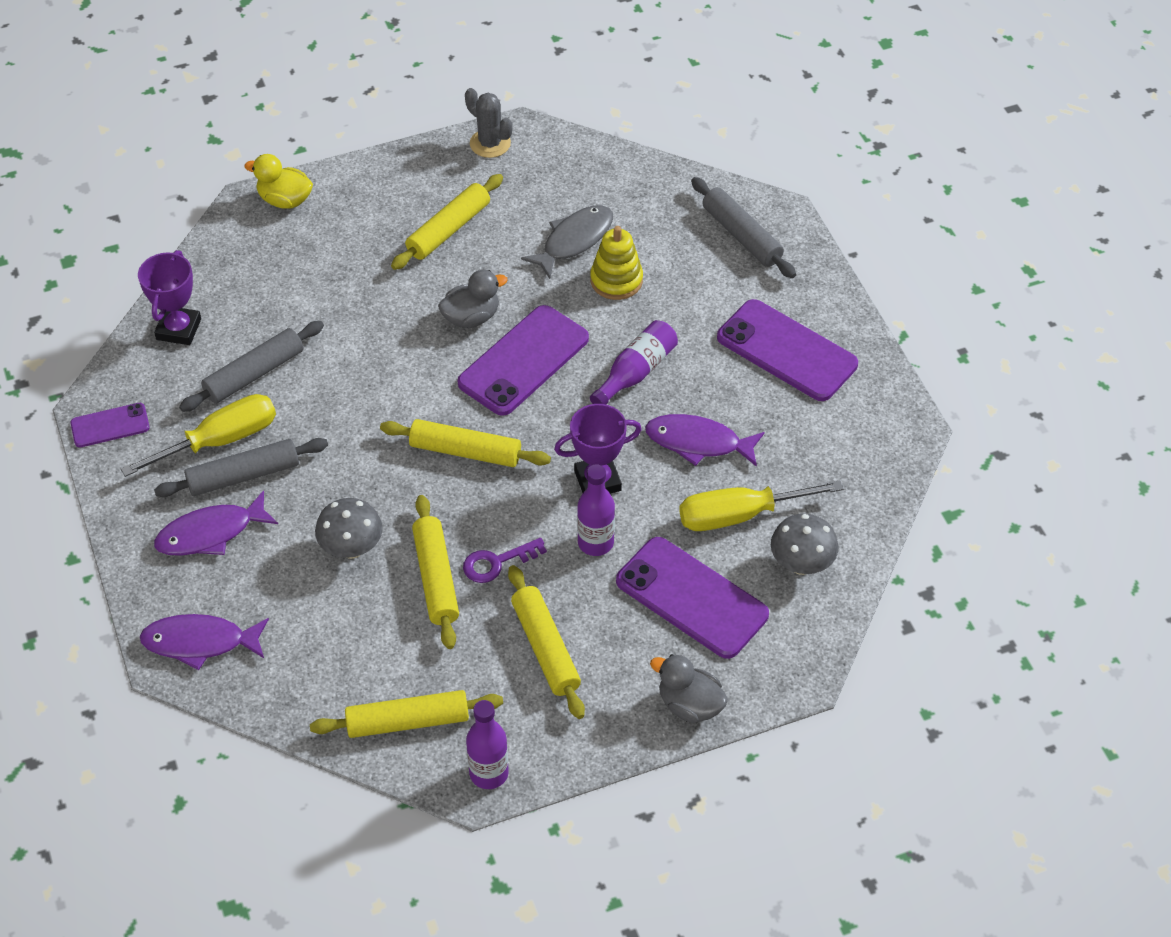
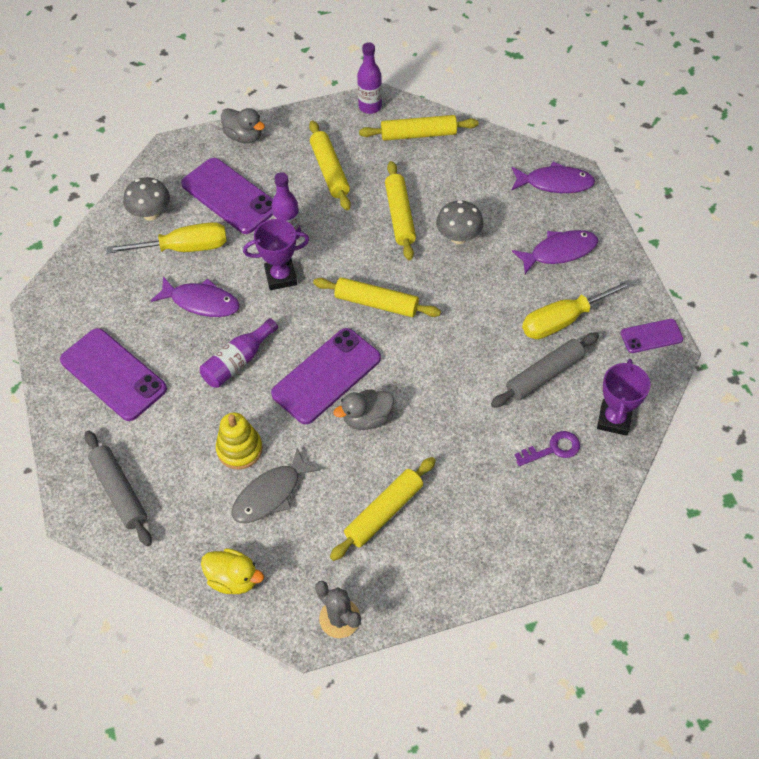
camera: 175 degrees left, 5 degrees up
grey rolling pin [154,438,328,497] -> none
yellow duck [244,154,313,209] -> yellow duck moved to [201,548,264,594]
purple key [463,538,547,583] -> purple key moved to [514,431,580,466]

